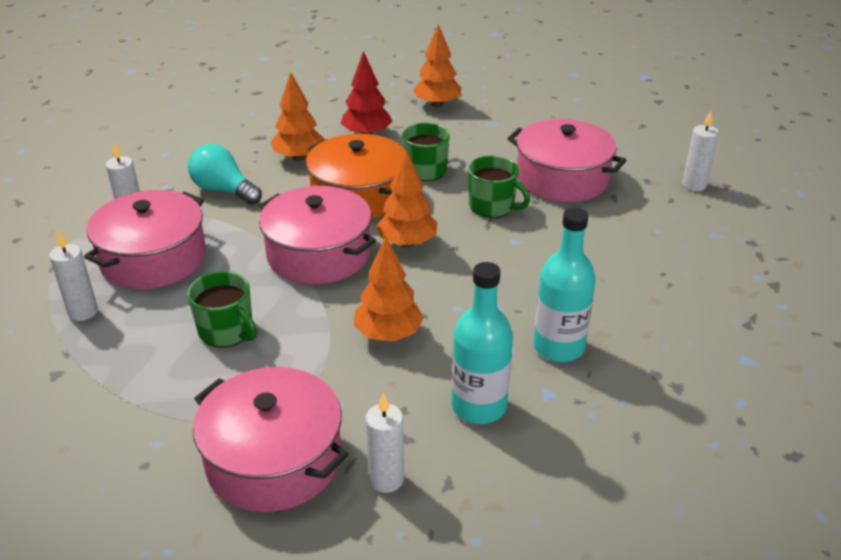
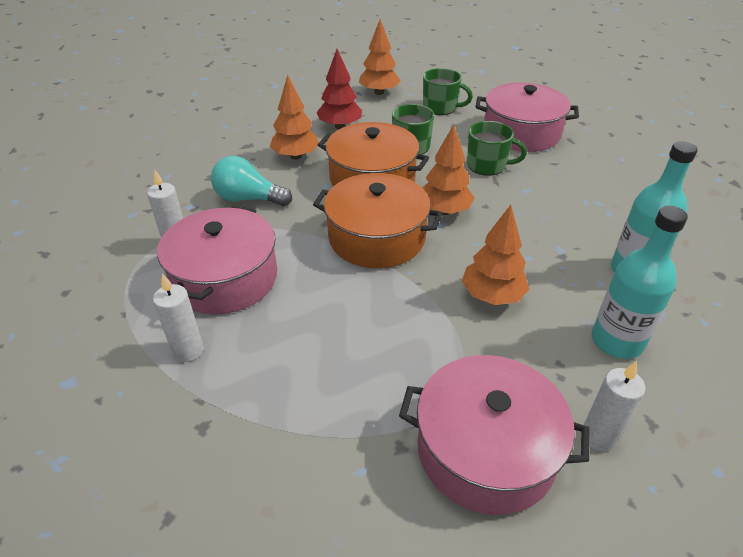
camera: 20 degrees left, 5 degrees up
green mug [187,271,257,348] -> green mug moved to [423,68,473,115]
pink pot [259,186,376,284] -> orange pot [313,173,443,268]
white candle [682,111,719,191] -> none

